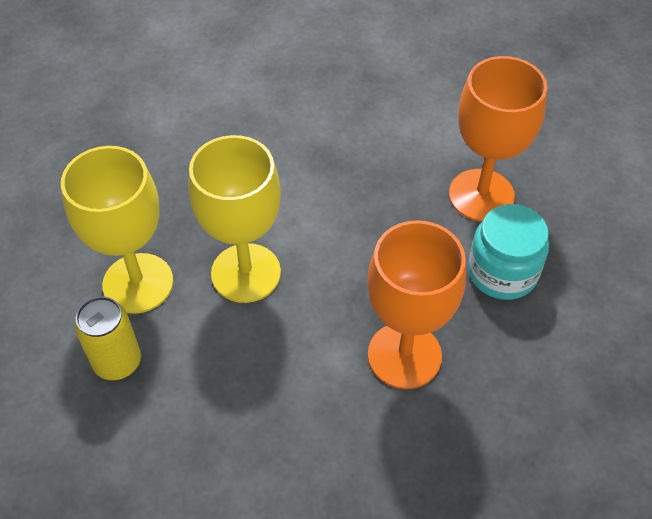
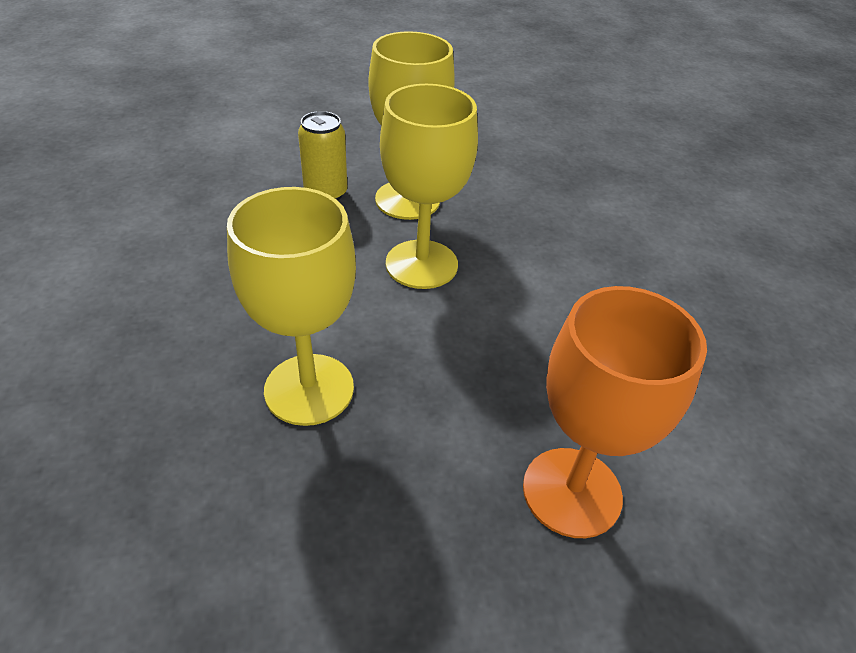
camera: 85 degrees right, 10 degrees down
orange goblet [367,220,466,389] -> yellow goblet [227,187,356,426]
turquoise jar [468,204,549,300] -> none

